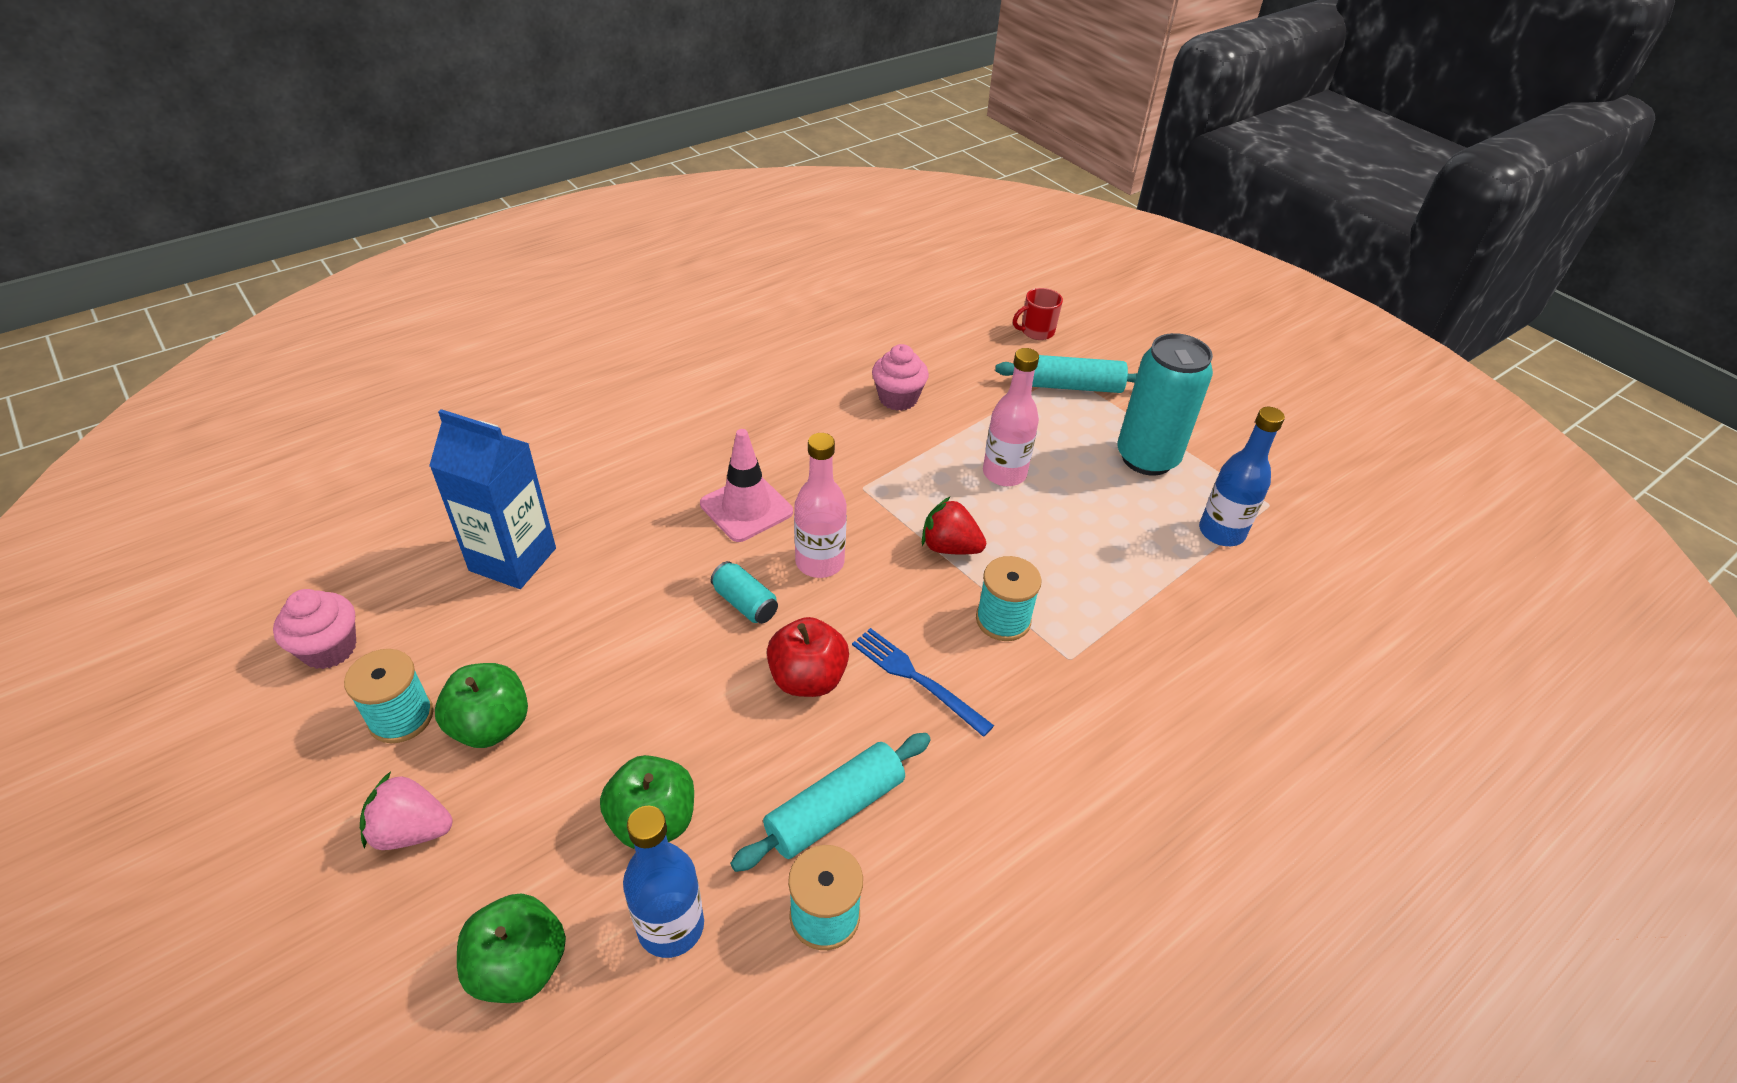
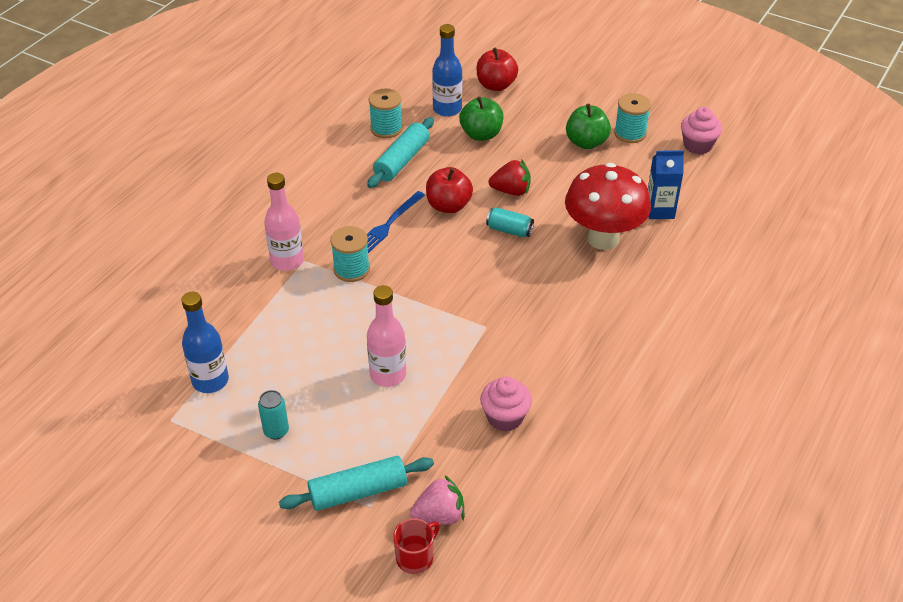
camera: 160 degrees right, 0 degrees up
pink strawberry [360,772,453,850] -> pink strawberry moved to [410,475,464,525]
blue carton [429,409,556,589] -> blue carton [648,150,684,219], size x0.66
green apple [457,894,566,1003] -> red apple [476,48,518,91]
pink traffic cone [700,429,793,542] -> none
pink bottle [794,433,847,578] -> pink bottle moved to [264,173,304,271]
blue fork [852,628,994,737] -> blue fork turned 105 degrees clockwise [367,191,425,253]
red strawberry [922,497,986,554] -> red strawberry moved to [489,159,531,196]
turquoise can [1117,333,1213,475] -> turquoise can [258,390,289,439], size x0.45
none -> red mushroom [565,163,651,250]

